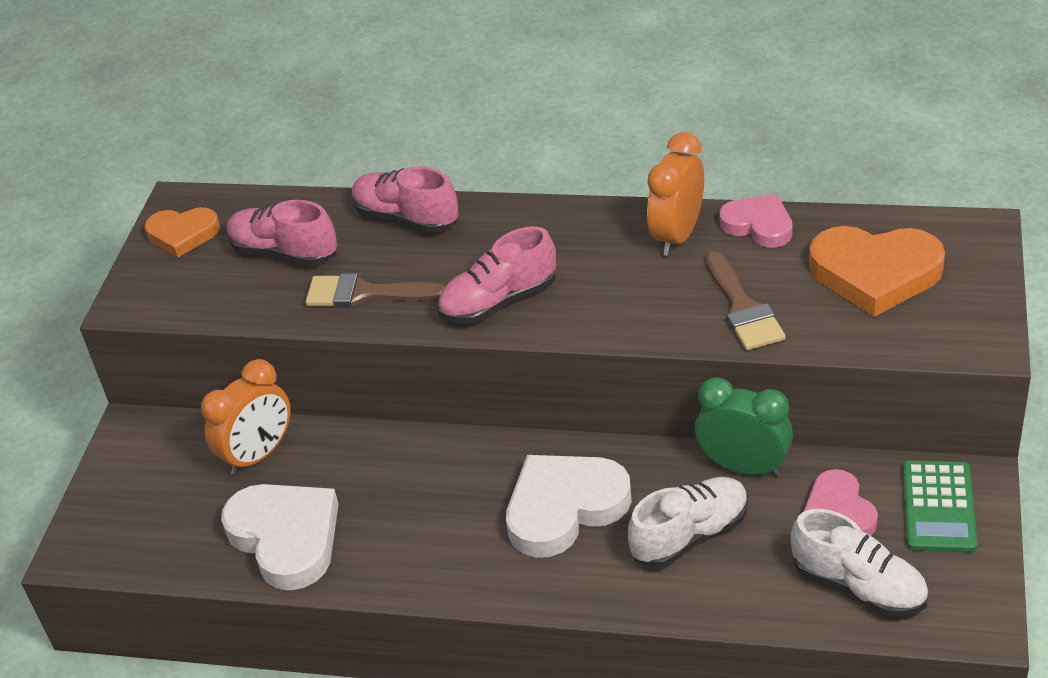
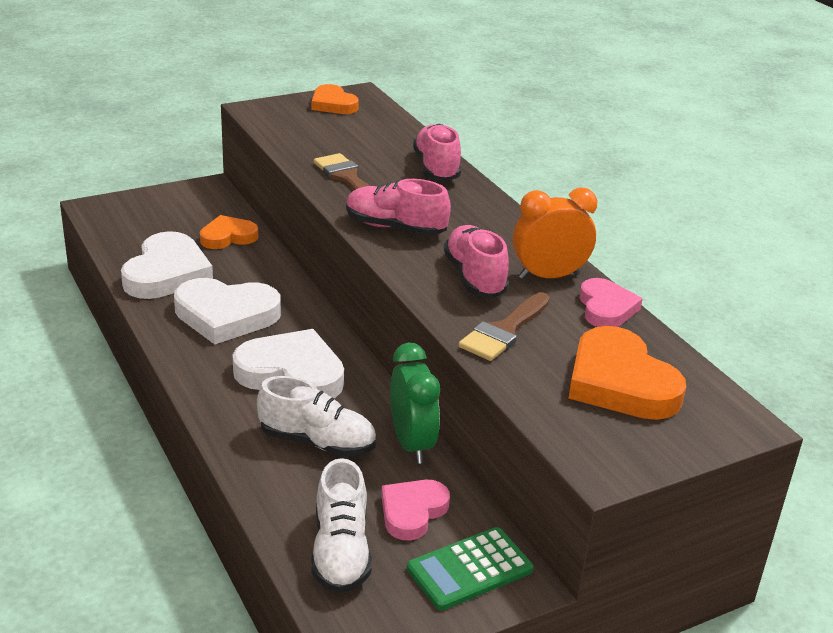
camera: 45 degrees right, 10 degrees down
orange clock [201,359,291,475] -> orange heart [200,215,258,249]
pink shoe [227,200,337,266] -> pink shoe moved to [444,225,509,298]
none -> white heart [174,278,281,344]

